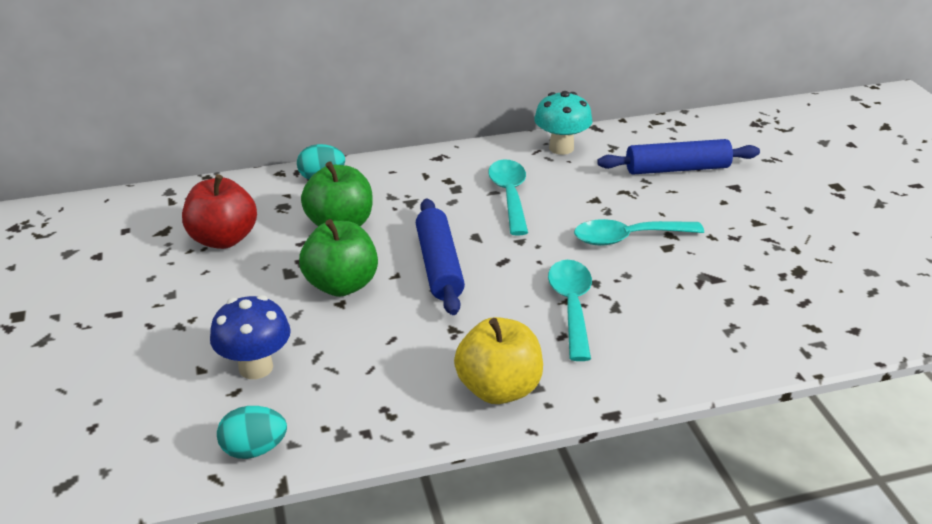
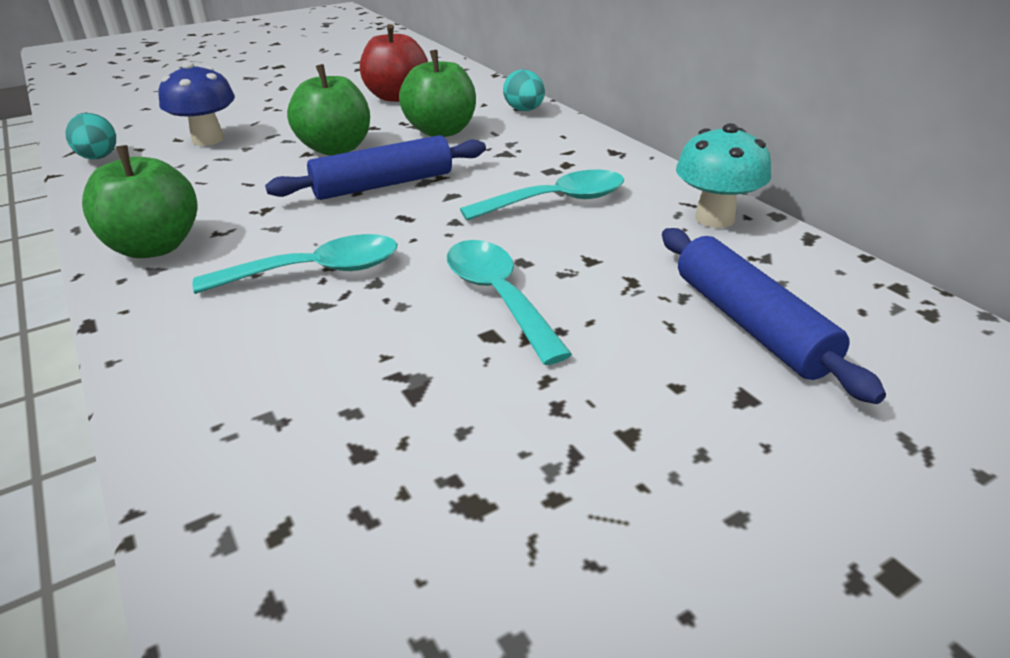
camera: 75 degrees right, 0 degrees up
yellow apple [454,317,543,404] -> green apple [82,145,197,258]

